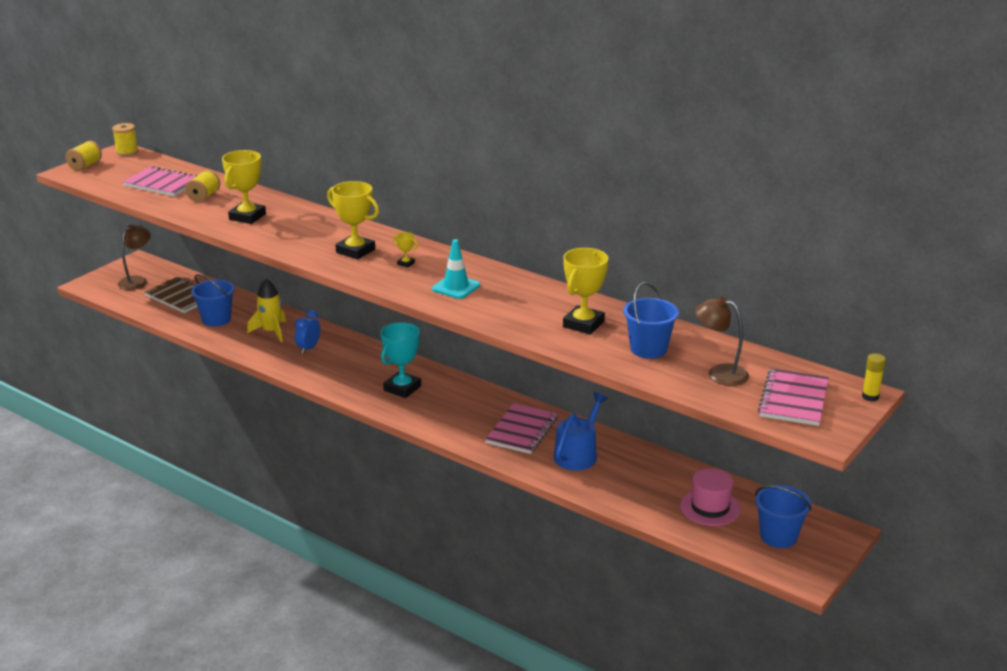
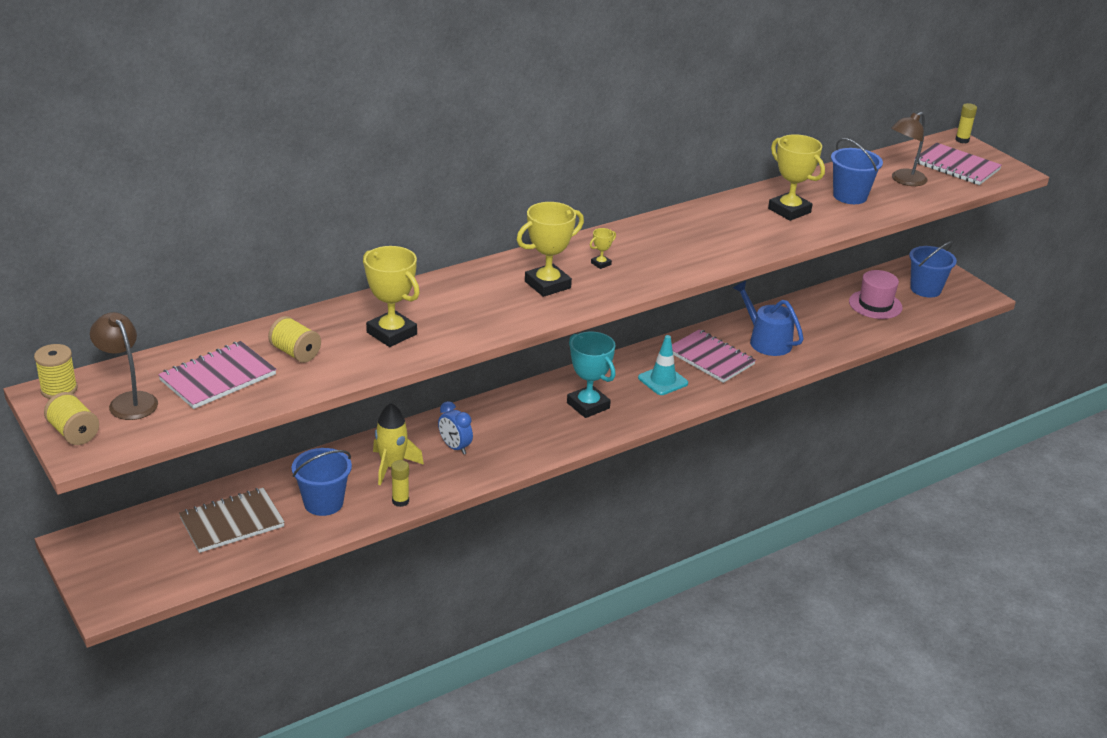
camera: 70 degrees left, 5 degrees up
brown lamp [118,224,151,290] -> brown lamp moved to [90,312,158,420]
turquoise traffic cone [432,239,480,299] -> turquoise traffic cone moved to [638,335,688,395]
none -> yellow glue stick [391,460,409,507]

